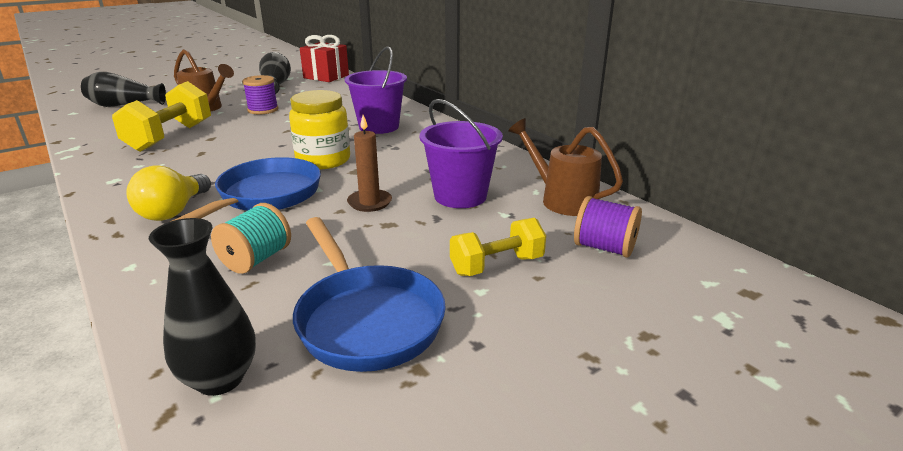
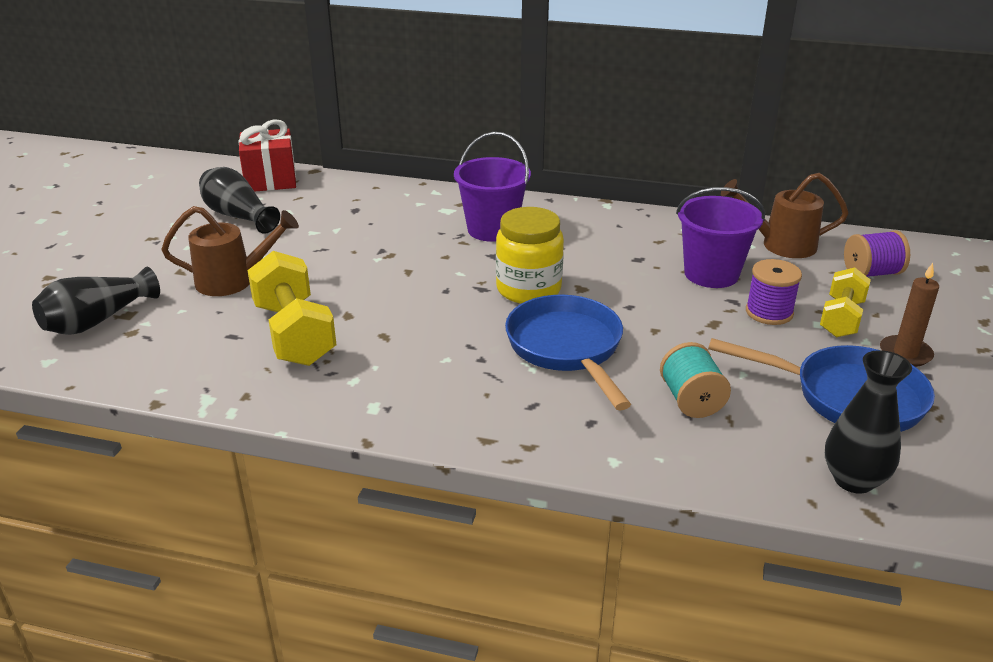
camera: 40 degrees left, 5 degrees up
yellow light bulb [126,166,211,221] -> none
purple spool [242,75,279,114] -> purple spool moved to [746,259,802,325]
brown candle [347,115,392,212] -> brown candle moved to [880,263,939,367]

